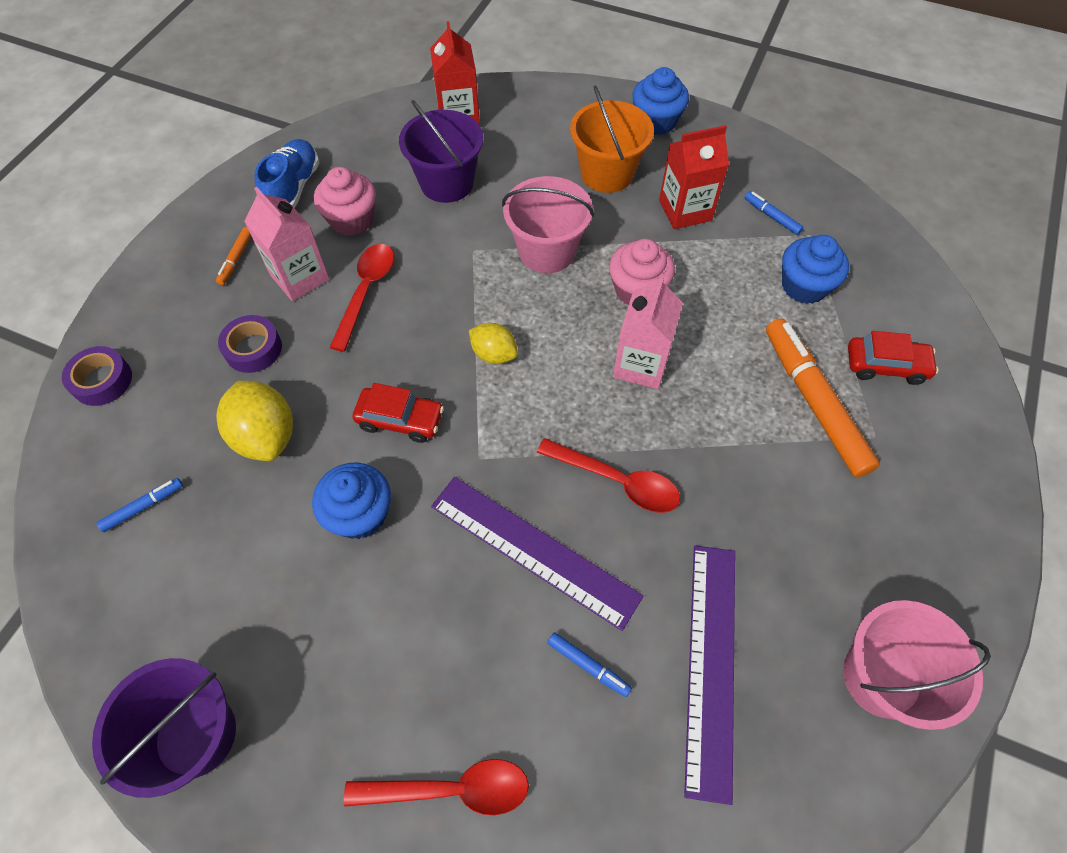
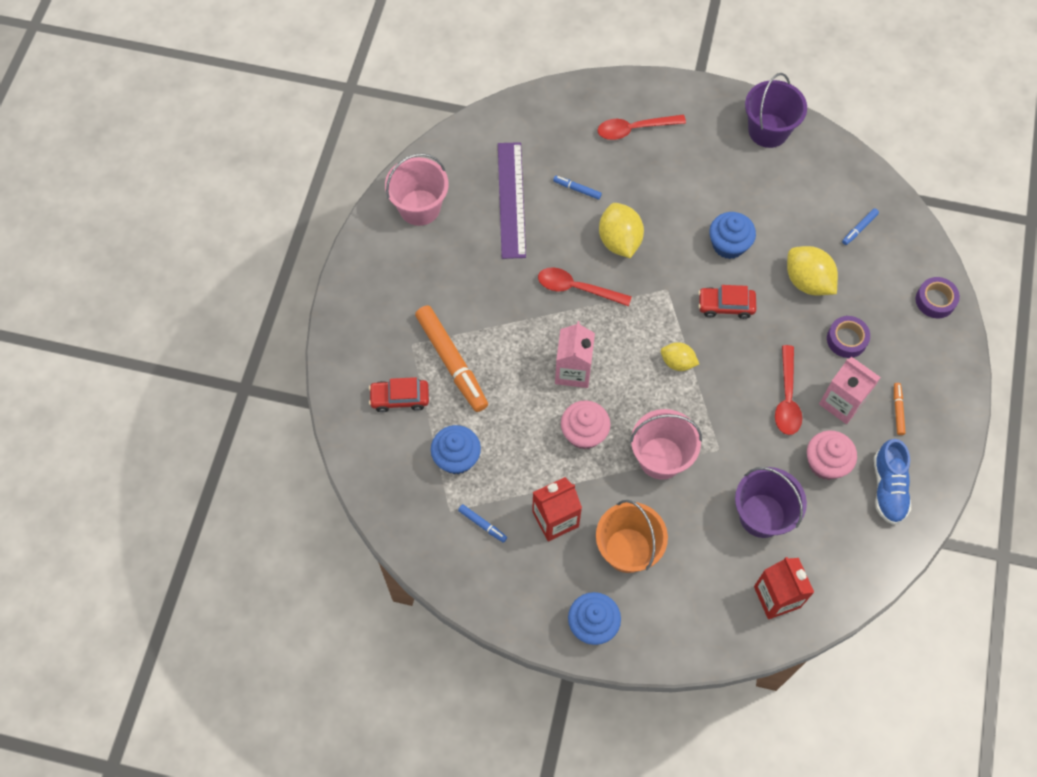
camera: 170 degrees right, 5 degrees up
purple ruler [431,477,643,631] -> yellow lemon [599,203,644,258]

